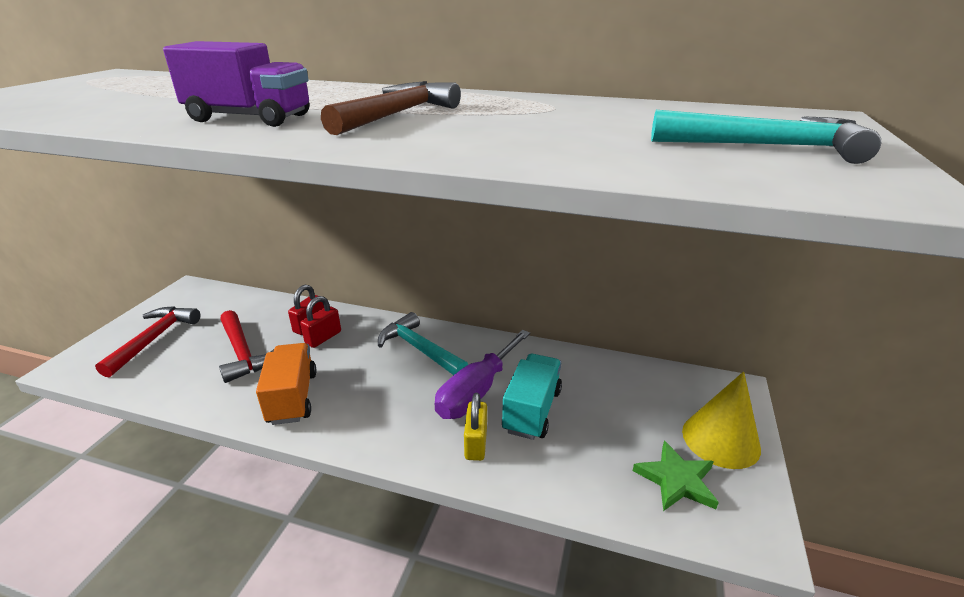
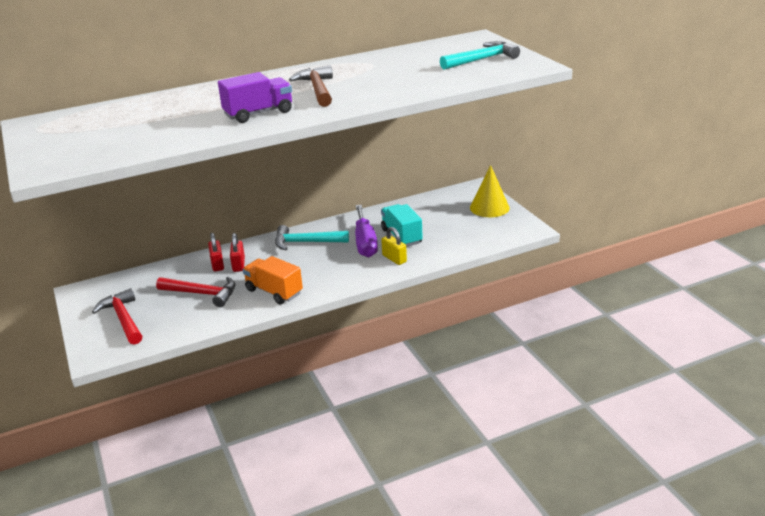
camera: 40 degrees left, 0 degrees up
green star [633,441,719,511] -> none

